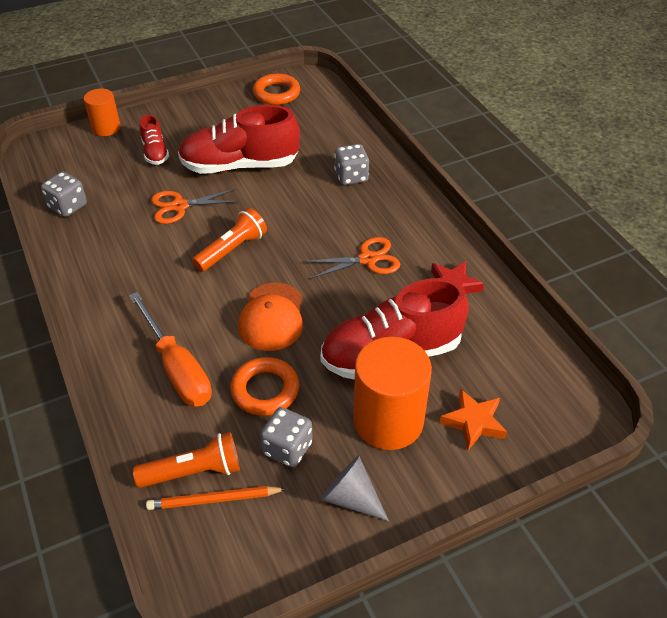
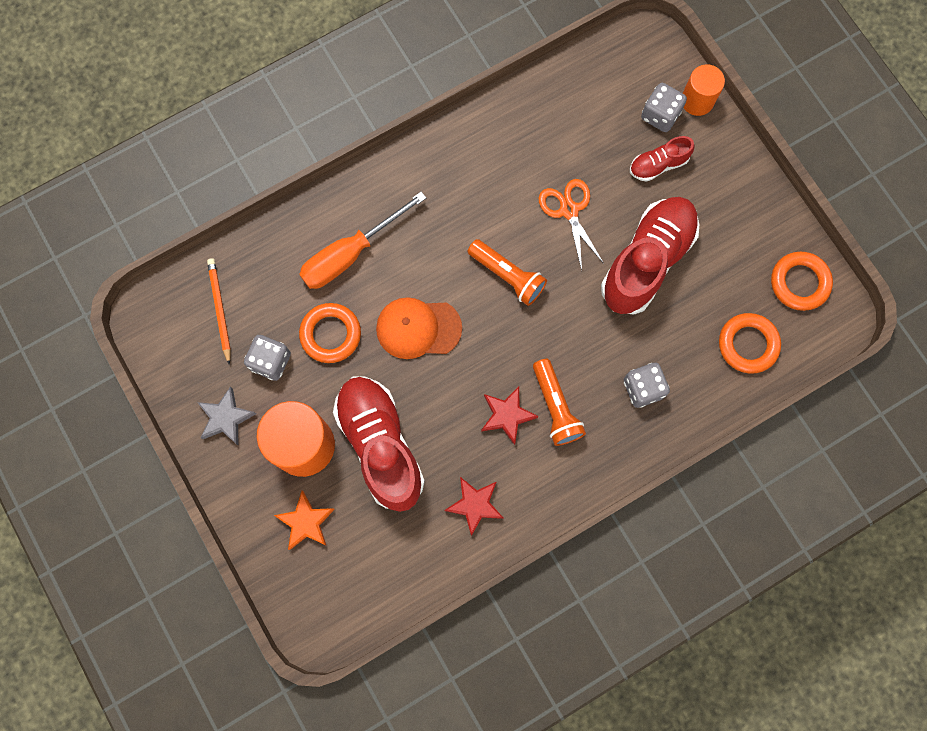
camera: 85 degrees right, 30 degrees up
grey dice [41,172,87,217] -> grey dice moved to [641,83,687,132]
orange flashlight [133,432,240,488] -> orange flashlight moved to [533,359,586,446]
red shoe [178,105,300,174] -> red shoe turned 45 degrees clockwise [601,197,699,315]
orange scissors [304,237,400,279] -> red star [481,387,538,445]
grey cone [321,455,389,521] -> grey star [197,387,256,445]
none -> orange ring [719,313,781,374]

